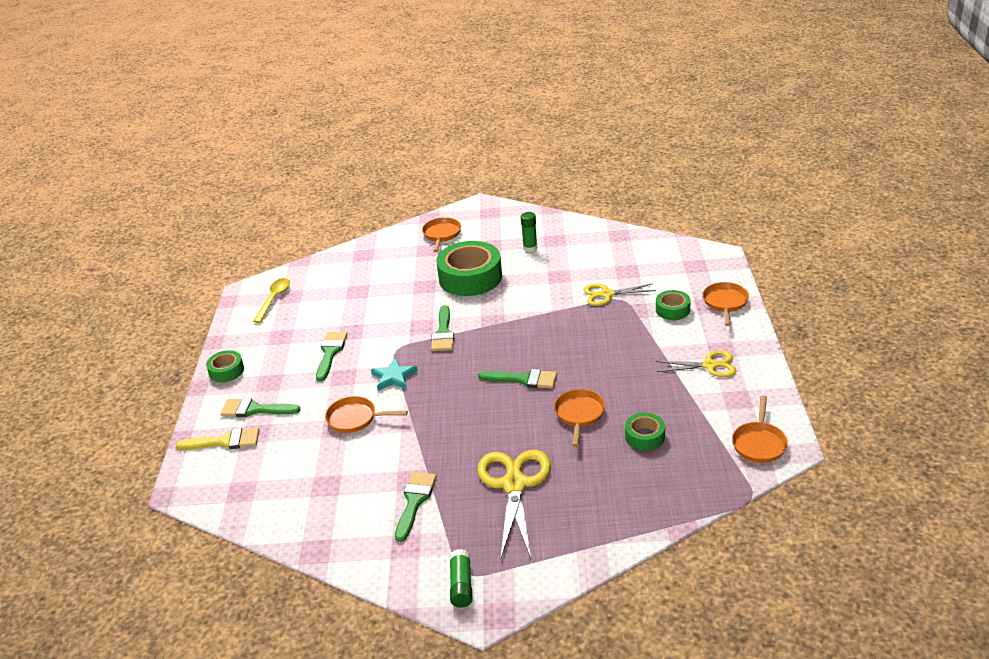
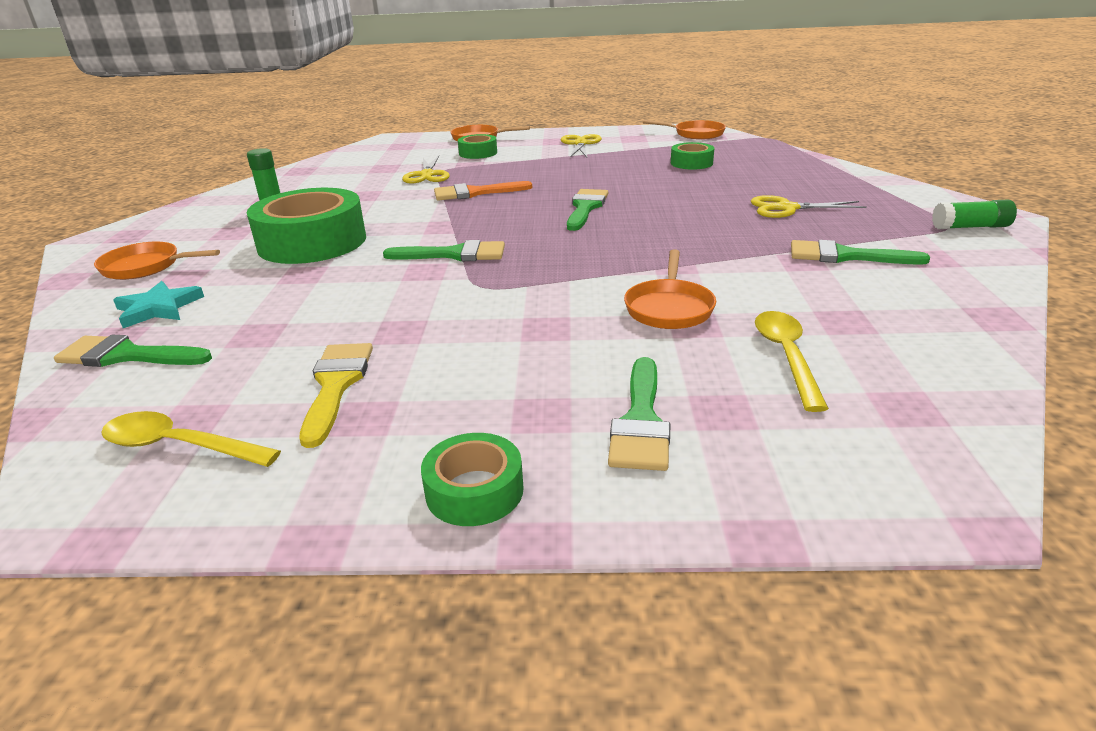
camera: 90 degrees left, 5 degrees down
yellow brush [176,428,259,450] -> yellow brush moved to [300,343,373,448]
green brush [316,332,347,381] -> green brush moved to [54,335,212,367]
turquoise star [371,358,418,391] -> turquoise star moved to [113,281,204,328]
yellow scissors [478,450,551,558] -> yellow scissors [751,195,867,218], size x0.61
orange pan [554,389,605,447] -> none
none -> orange brush [434,181,532,201]
none -> yellow spoon [755,311,829,412]

